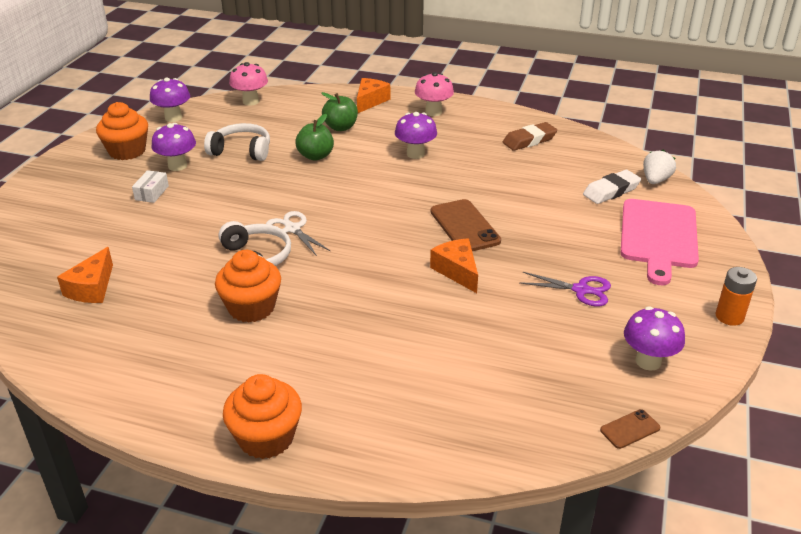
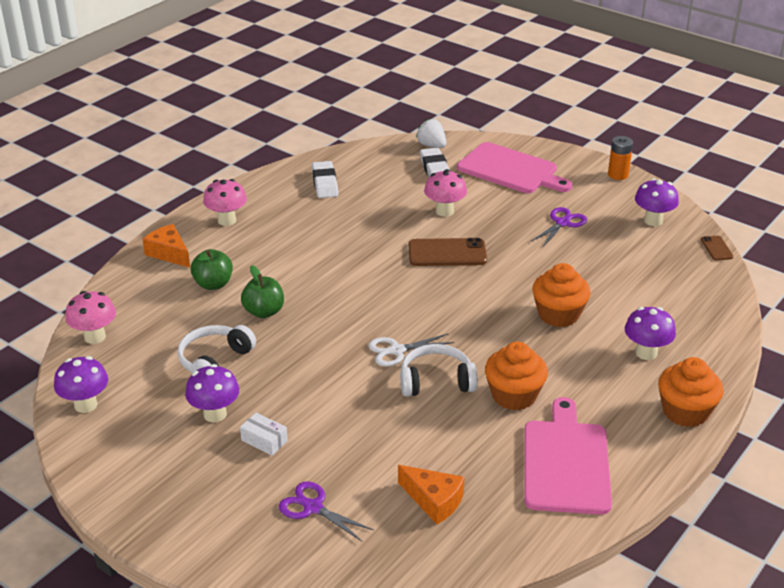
camera: 70 degrees left, 0 degrees up
orange cupcake [96,102,148,160] -> orange cupcake moved to [532,263,590,327]
purple mushroom [395,112,437,159] -> purple mushroom moved to [625,307,676,360]
orange cheese [430,238,478,293] -> none
brown eraser [503,122,557,151] -> white eraser [312,161,338,198]
none -> purple scissors [279,481,374,541]
none -> pink mushroom [424,169,467,217]
none -> pink cutting board [524,397,612,515]

